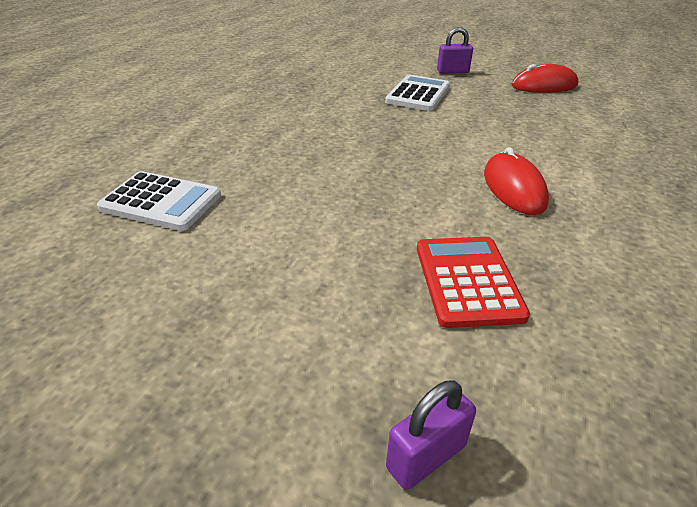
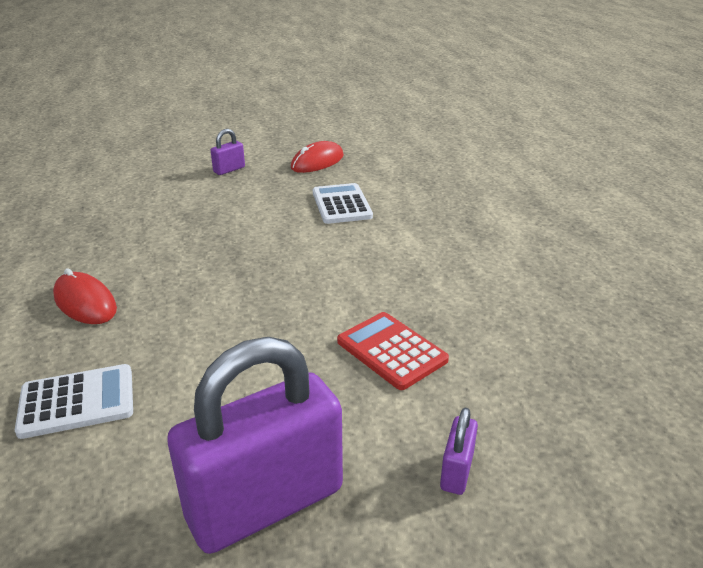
camera: 35 degrees left, 5 degrees down
white calculator [385,75,450,111] -> white calculator moved to [313,183,373,224]
red mouse [484,147,549,215] -> red mouse moved to [53,268,117,324]
none -> purple padlock [167,337,343,554]

